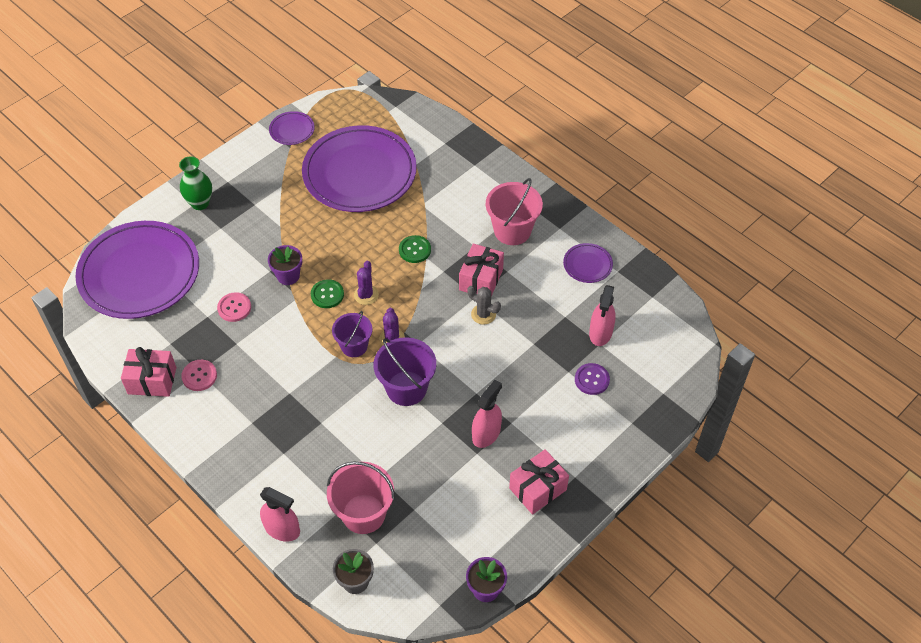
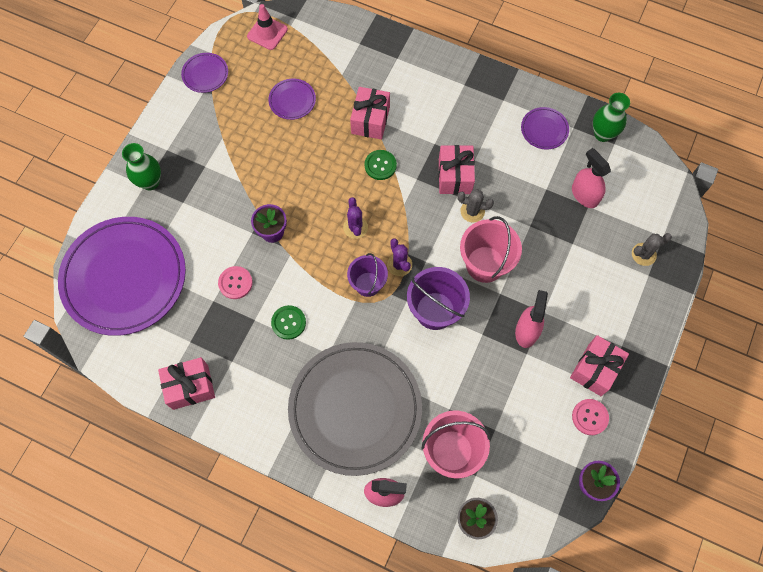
camera: 20 degrees left, 15 degrees up
pink button [181,360,217,391] -> pink button moved to [572,399,609,435]
purple plate [302,125,417,212] -> purple plate [268,79,316,120], size x0.41
green button [311,279,344,308] -> green button moved to [271,305,306,340]
pink bucket [486,178,543,245] -> pink bucket moved to [460,216,522,283]
purple button [575,363,610,395] -> none
pink spray bottle [589,285,616,346] -> pink spray bottle turned 150 degrees clockwise [572,148,611,208]
none -> pink traffic cone [247,4,288,50]
none -> grey plate [288,342,422,476]
none -> pink gift [350,87,390,140]
none -> green vase [593,93,630,142]
none -> grey cactus [632,233,672,266]

